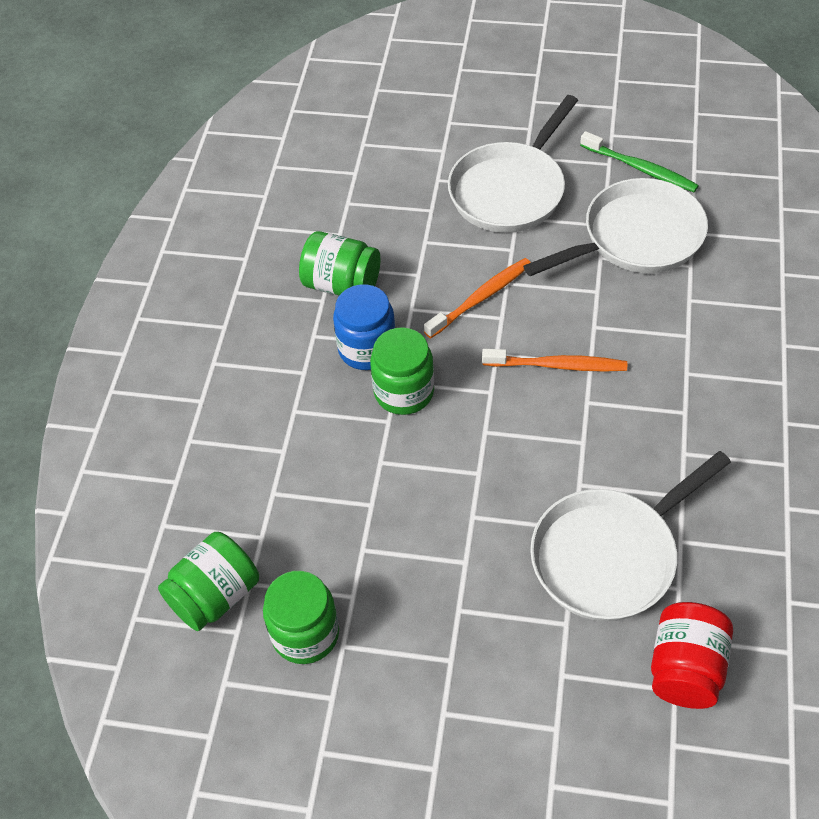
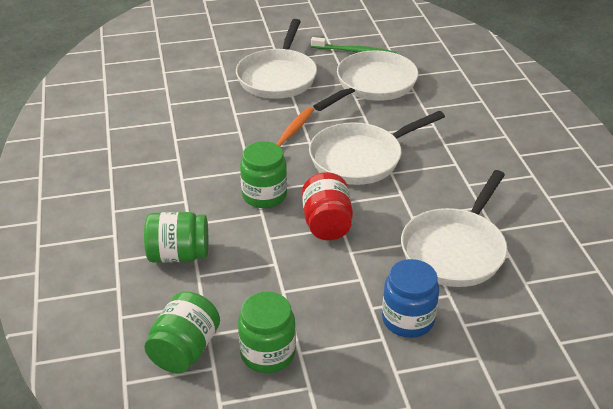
camera: 25 degrees left, 15 degrees down
green jar [299,231,380,296] -> green jar moved to [144,212,208,263]
blue jar [333,284,396,370] -> blue jar moved to [382,259,439,338]
orange toothbrush [482,349,627,372] -> white pan [309,111,445,185]
red jar [651,602,733,709] -> red jar moved to [302,172,353,240]

